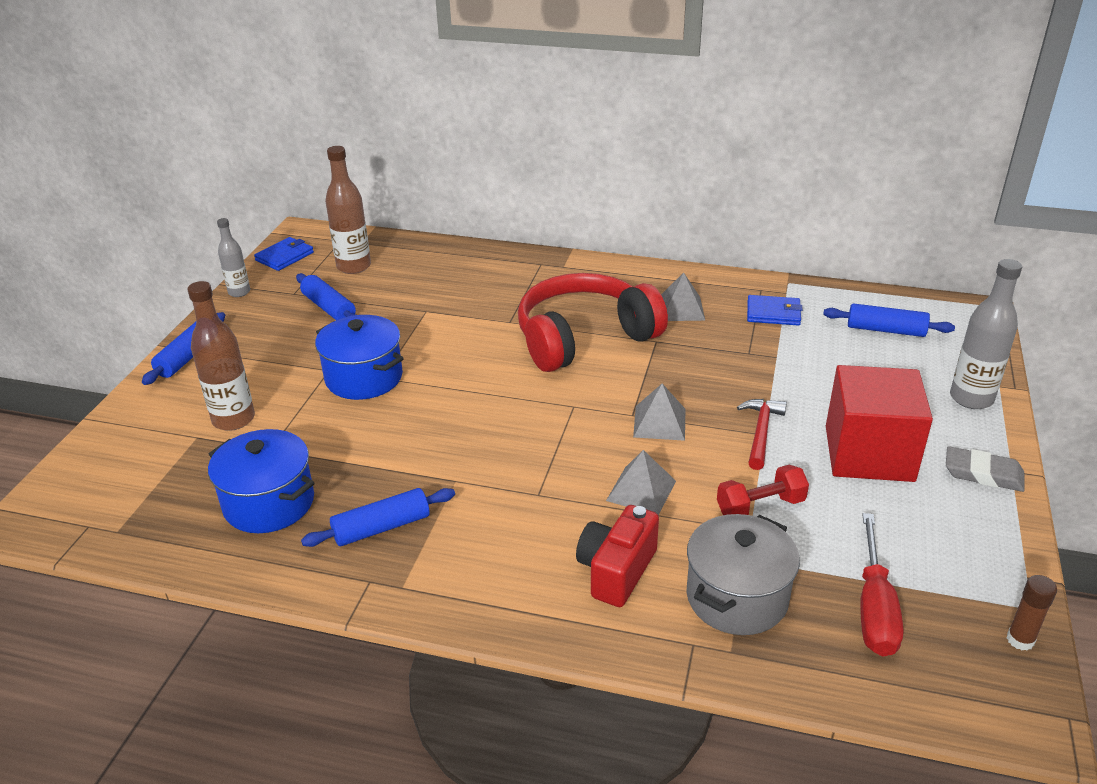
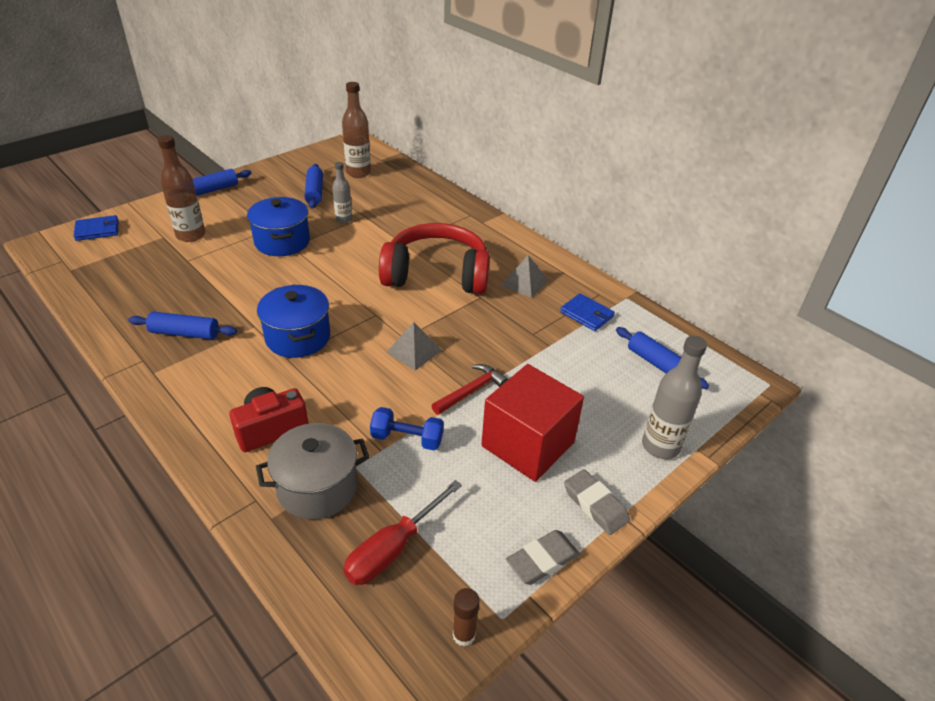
camera: 30 degrees right, 5 degrees up
blue pot [208,429,314,533] -> blue pot moved to [257,285,330,358]
grey bottle [217,218,250,297] -> grey bottle moved to [332,162,352,223]
blue wallet [254,237,314,271] -> blue wallet moved to [74,215,119,241]
grey pyramid [606,450,676,516] -> none
red dumbbell [717,465,809,515] -> blue dumbbell [370,407,444,450]
none -> grey eraser [506,530,580,585]

